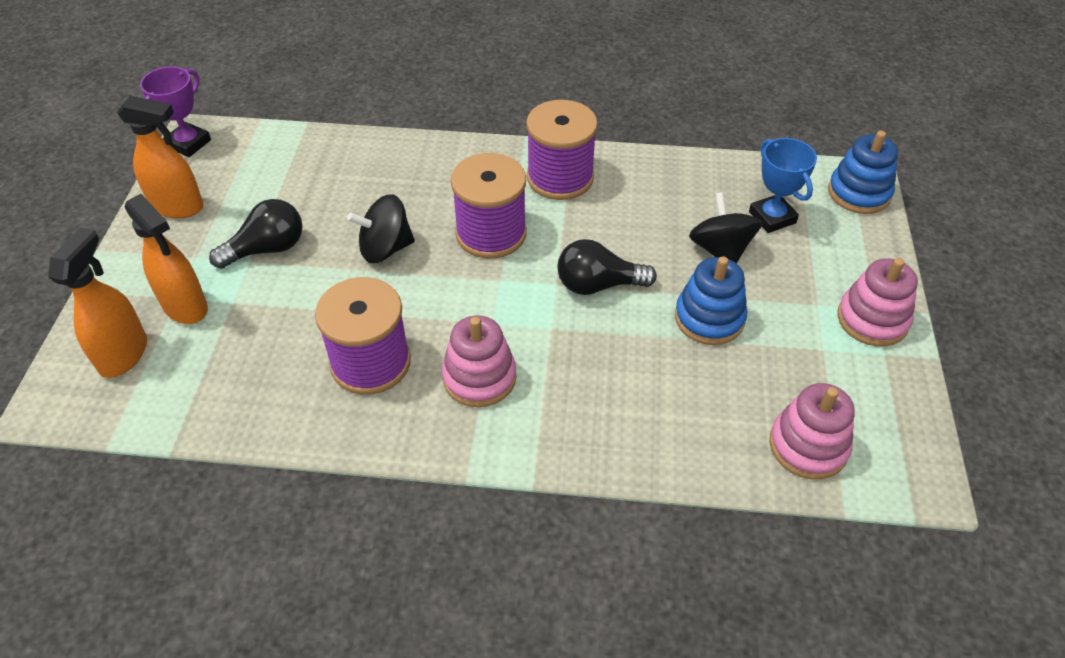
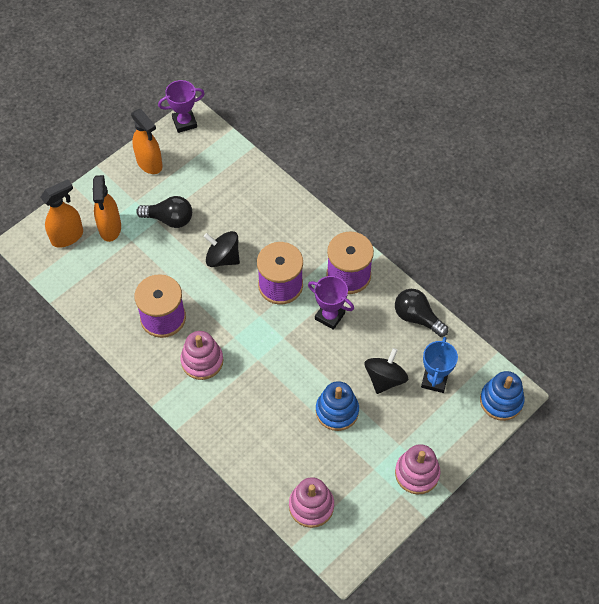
camera: 40 degrees right, 10 degrees up
black light bulb [557,239,657,295] -> black light bulb moved to [395,289,448,337]
none -> purple trophy [308,276,354,330]

